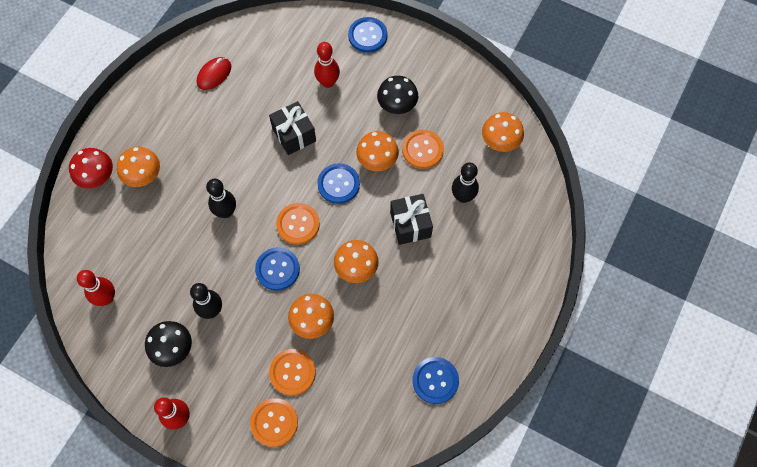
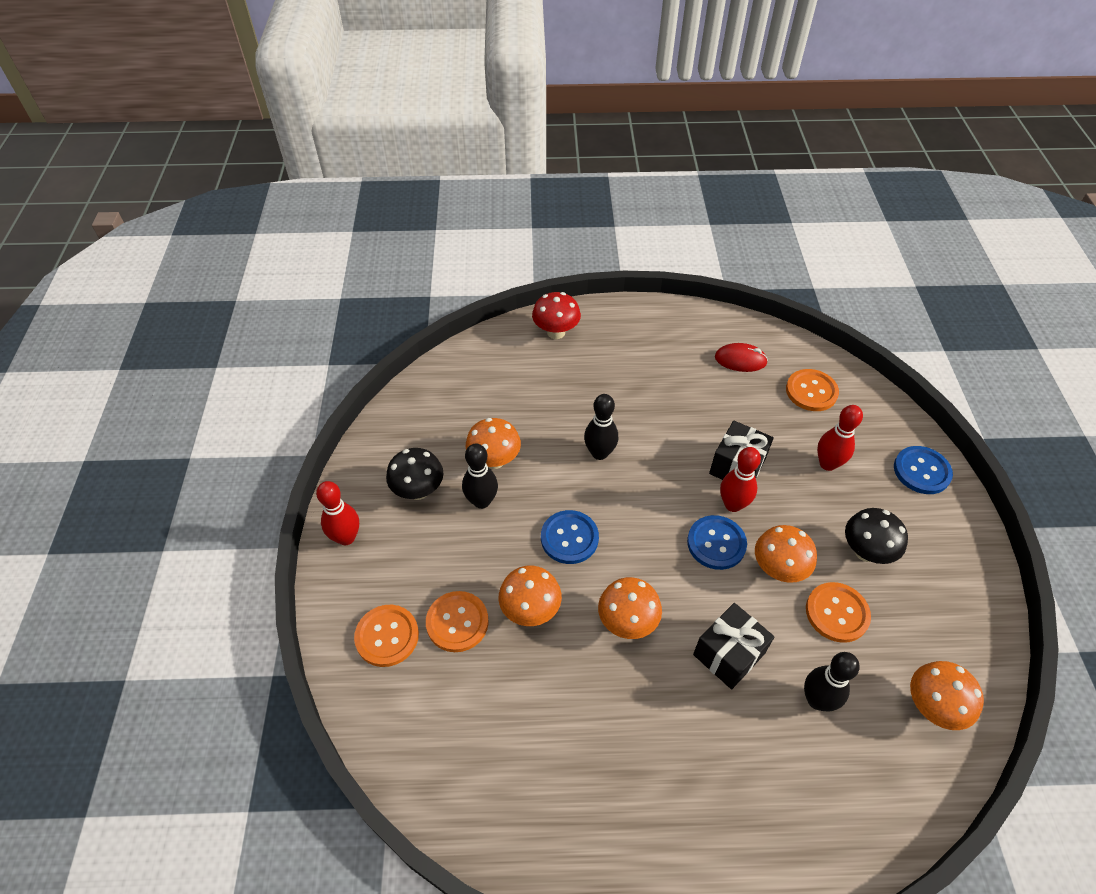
camera: 60 degrees right, 15 degrees down
red bowling pin [77,270,115,306] -> red bowling pin moved to [720,447,761,512]
orange mushroom [117,147,160,187] -> orange mushroom moved to [466,418,521,469]
orange button [276,203,320,245] -> orange button moved to [786,369,839,411]
blue button [413,357,459,404] -> none

